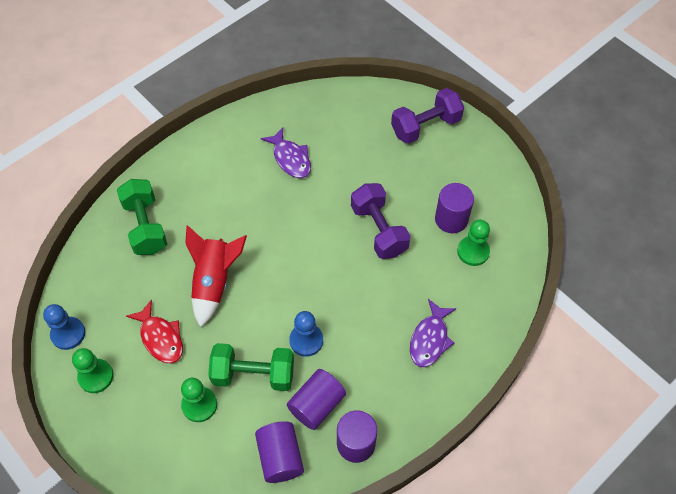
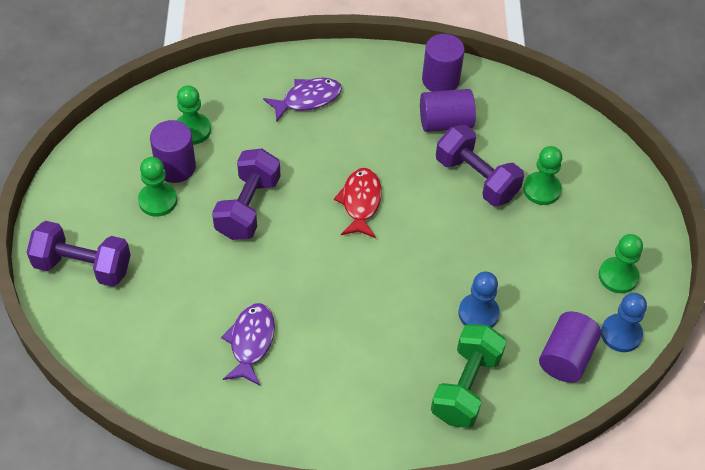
camera: 140 degrees left, 5 degrees down
red fish [126,299,183,363] -> red fish moved to [334,168,382,238]
red rocket [185,225,247,328] -> none
green dumbbell [208,343,294,391] -> purple dumbbell [436,125,524,206]
purple cylinder [255,421,304,483] -> purple cylinder moved to [539,311,601,383]
blue pawn [289,311,323,357] -> blue pawn moved to [458,272,500,328]
none -> green pawn [138,157,177,217]

